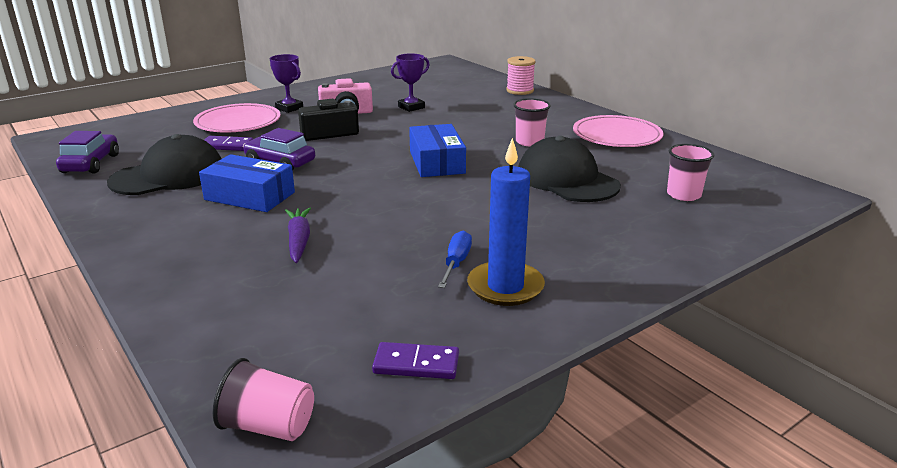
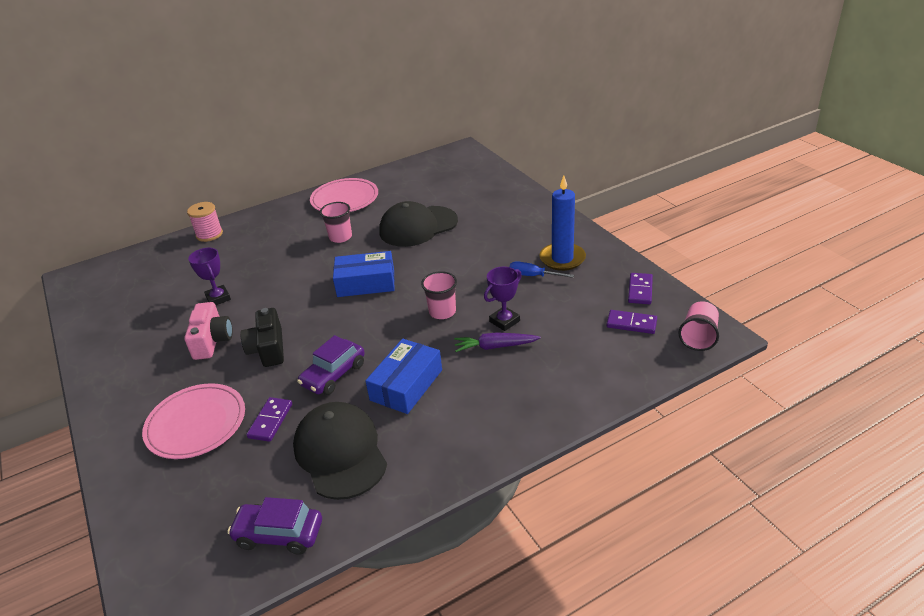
camera: 80 degrees left, 10 degrees up
purple trophy [270,54,303,113] -> purple trophy moved to [484,267,522,331]
pink cup [667,144,714,201] -> pink cup moved to [421,271,457,319]
none -> purple domino [606,310,657,334]

